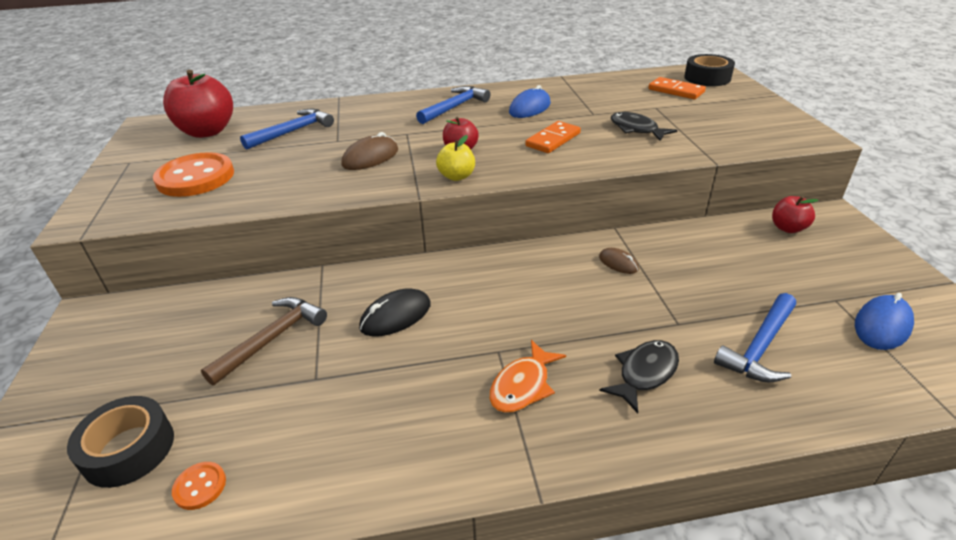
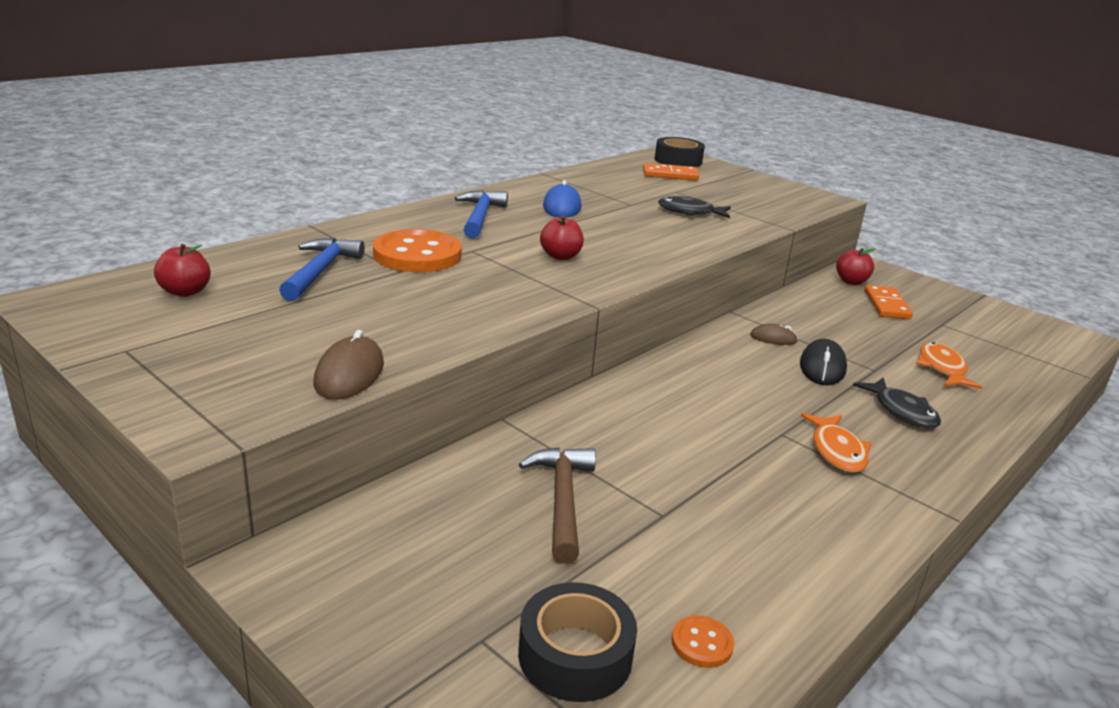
camera: 40 degrees left, 10 degrees down
orange button [153,152,234,197] -> orange button moved to [373,229,462,272]
red apple [163,70,233,138] -> red apple [154,244,211,297], size x0.52
brown mouse [341,132,398,170] -> brown mouse moved to [314,330,384,400]
black mouse [359,288,431,337] -> black mouse moved to [800,339,847,385]
yellow apple [436,135,475,181] -> none
orange domino [525,121,581,153] -> orange domino moved to [865,285,913,319]
black fish [600,340,679,413] -> black fish turned 150 degrees clockwise [853,377,941,429]
blue hammer [714,293,796,383] -> orange fish [917,342,982,389]
blue mouse [855,293,914,350] -> none

